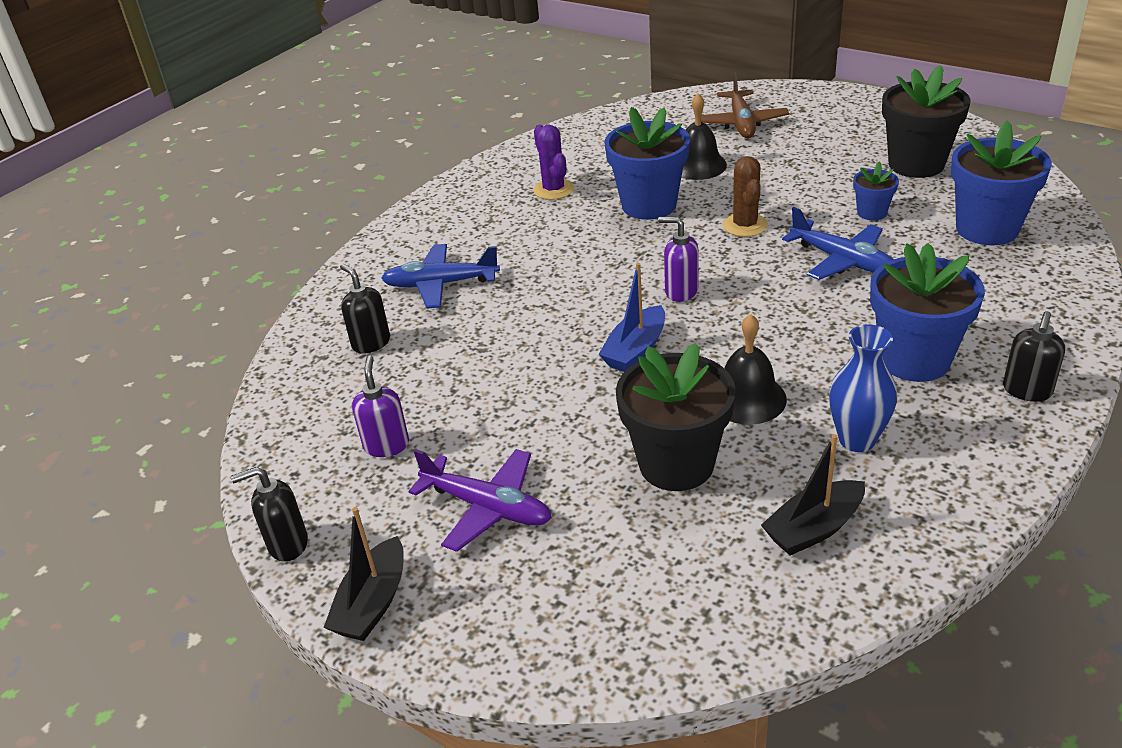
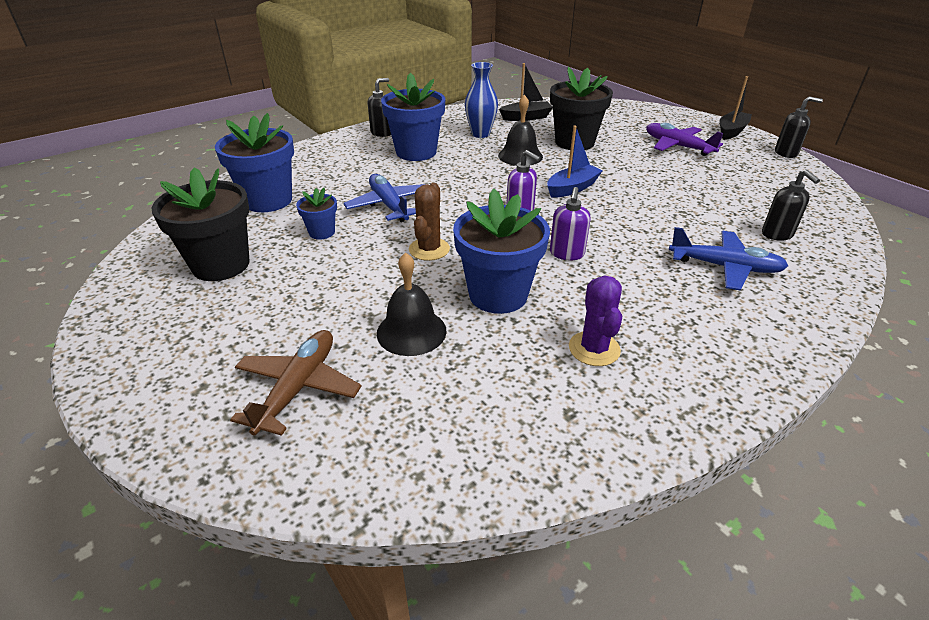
camera: 165 degrees left, 0 degrees up
purple soap dispenser [352,355,409,457] -> purple soap dispenser moved to [550,187,591,260]

